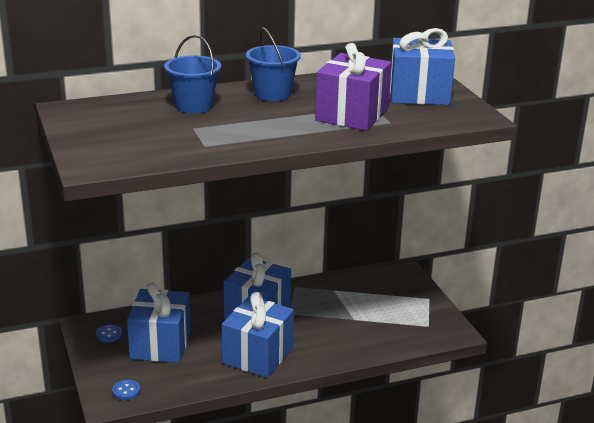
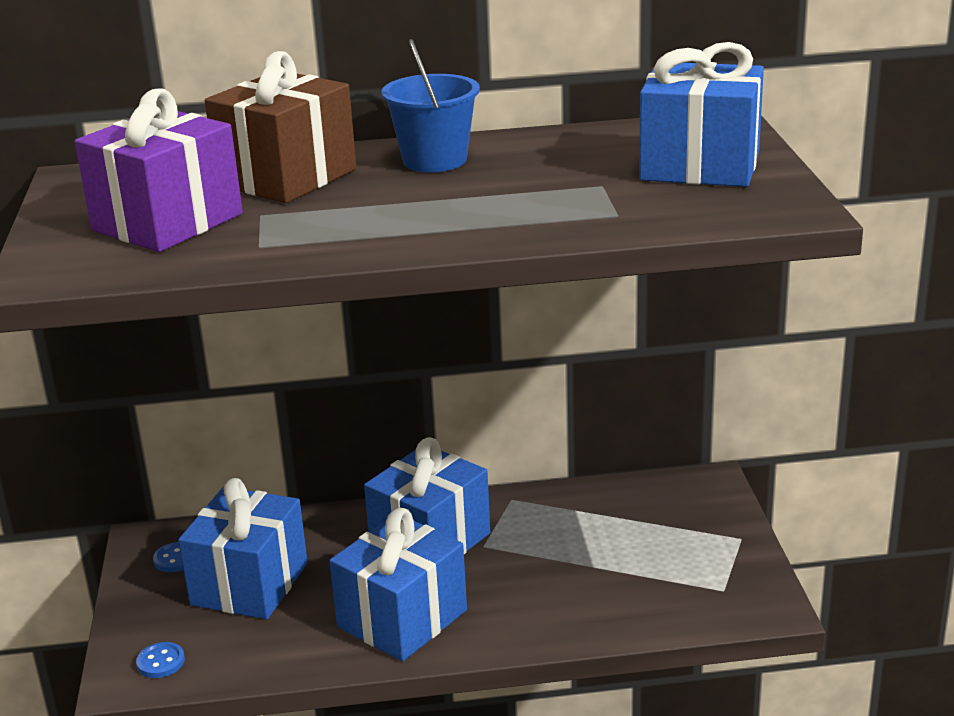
camera: 15 degrees right, 0 degrees up
blue bucket [164,35,221,113] -> brown gift [205,51,357,203]
purple gift [315,43,391,131] -> purple gift moved to [75,88,243,252]

